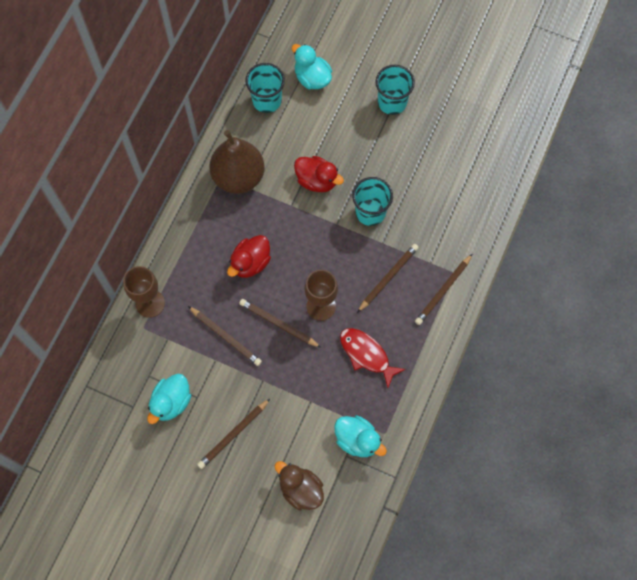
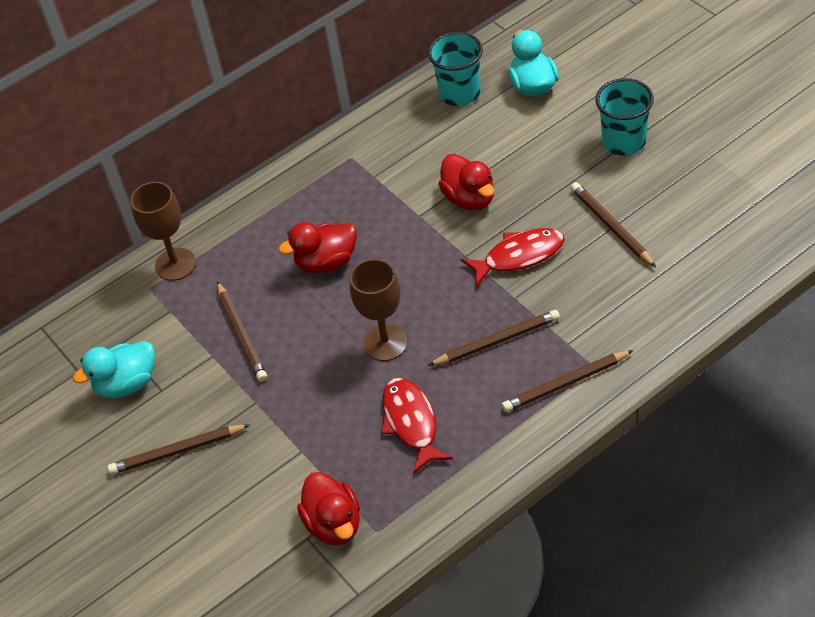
camera: 35 degrees right, 20 degrees down
brown pear [209,130,265,194] -> none
brown pencil [239,299,322,348] -> brown pencil moved to [571,182,656,267]
brown duck [275,461,324,511] -> none
turquoise duck [334,416,387,457] -> red duck [297,472,360,545]
turquoise cup [352,177,393,226] -> red fish [461,228,565,286]

